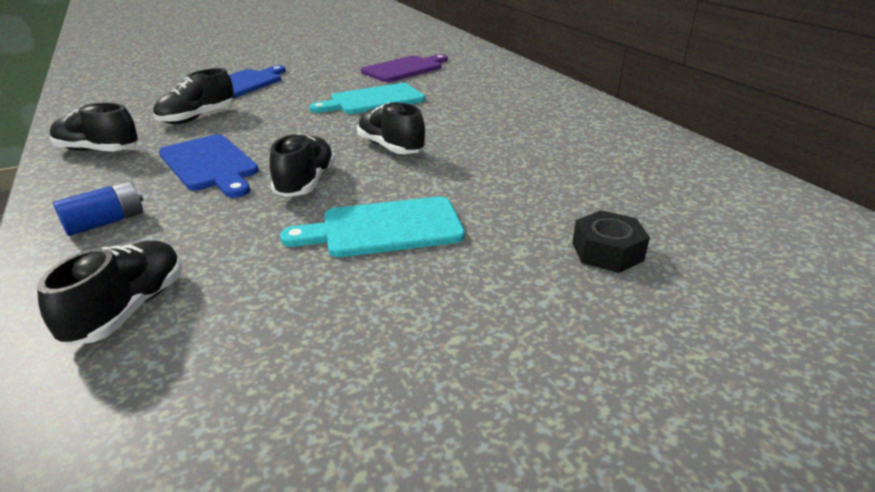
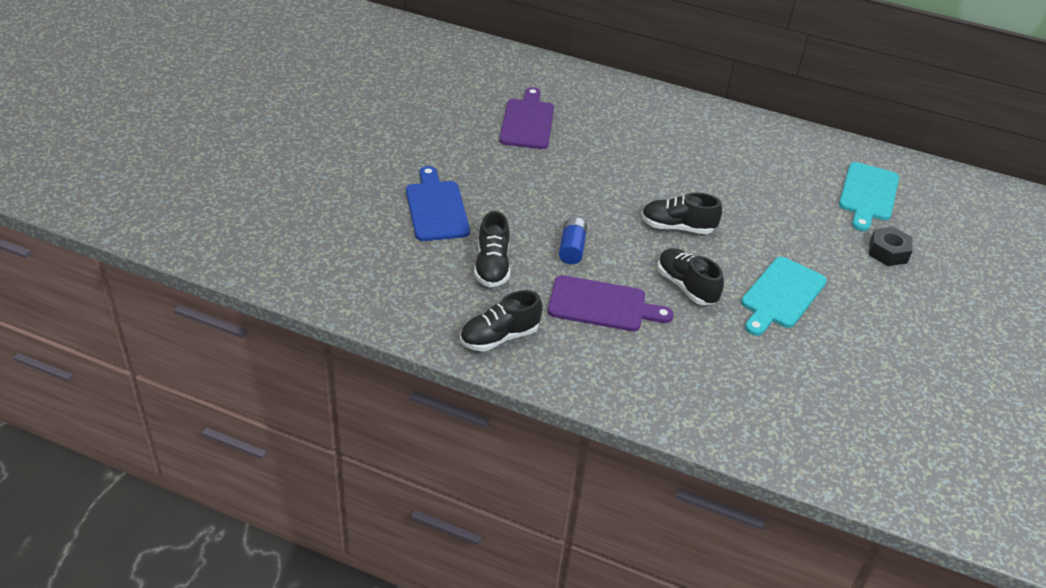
camera: 45 degrees left, 10 degrees up
black shoe [37,241,182,346] -> none
blue battery [53,181,143,236] -> blue battery moved to [559,217,587,264]
blue cutting board [159,135,259,198] -> purple cutting board [548,275,674,331]
turquoise cutting board [310,83,425,114] -> turquoise cutting board moved to [839,162,899,231]

